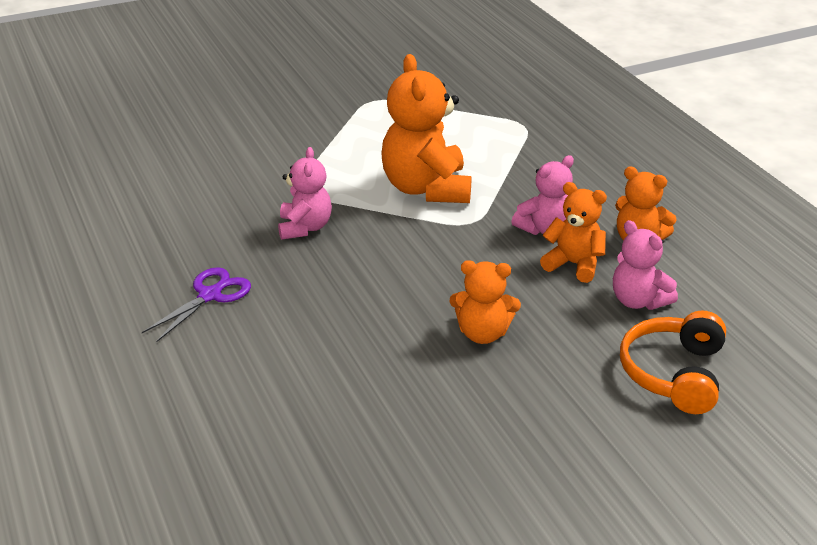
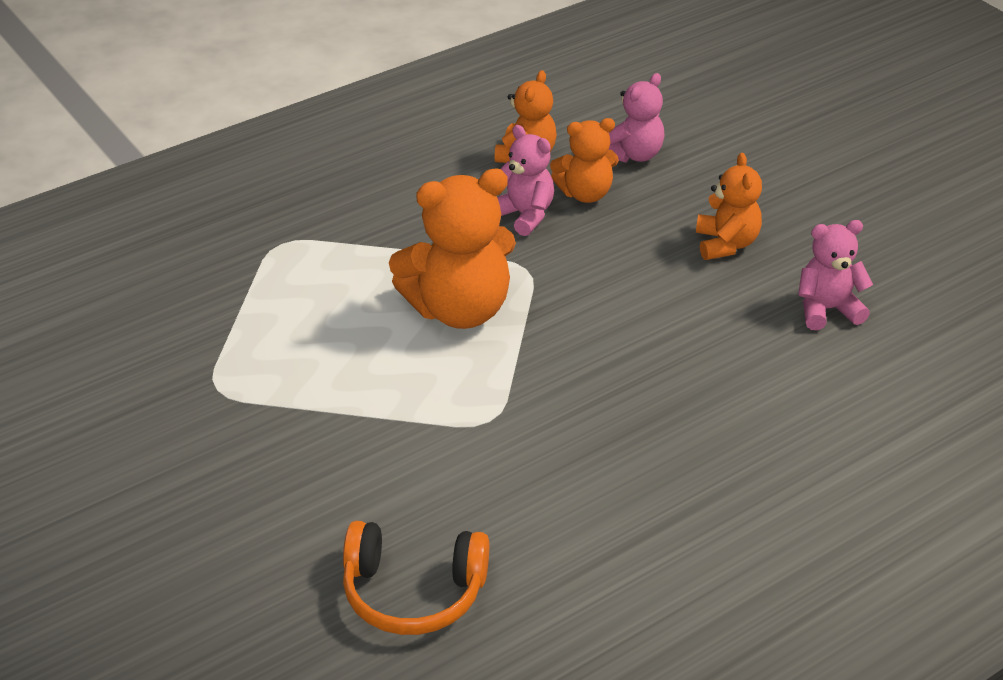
camera: 100 degrees left, 5 degrees up
purple scissors [142,267,251,342] -> none
pink teddy bear [278,147,332,240] -> pink teddy bear moved to [798,220,873,330]
orange teddy bear [540,182,607,283] -> orange teddy bear turned 120 degrees counterclockwise [550,118,619,203]
orange headphones [620,310,726,414] -> orange headphones moved to [343,521,489,635]

